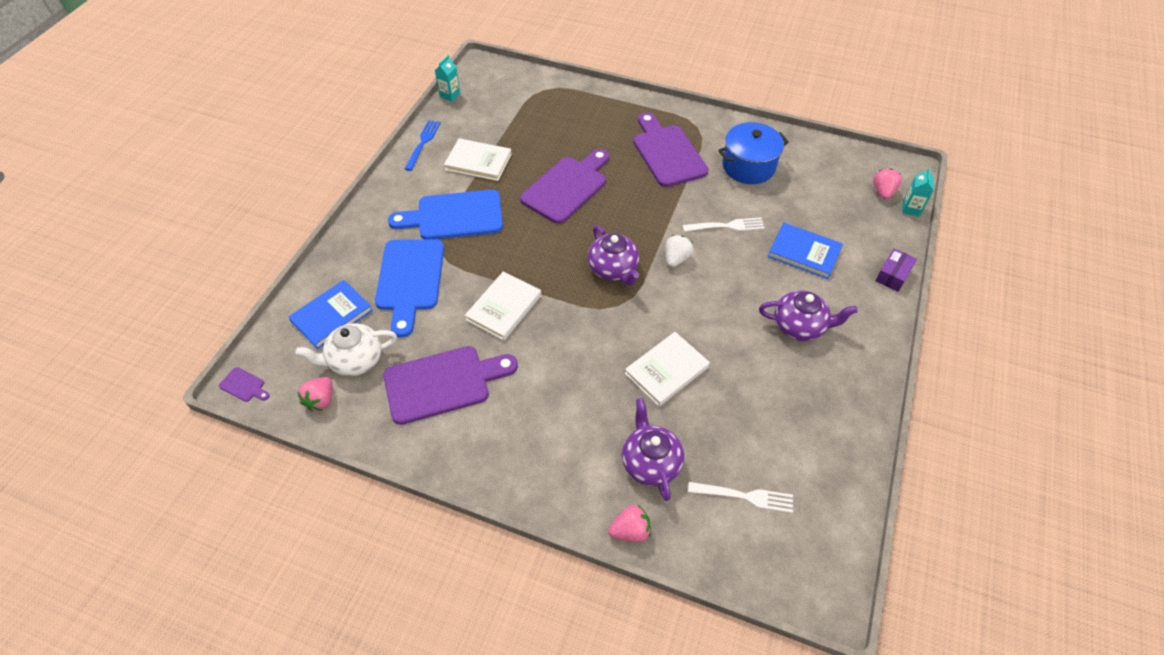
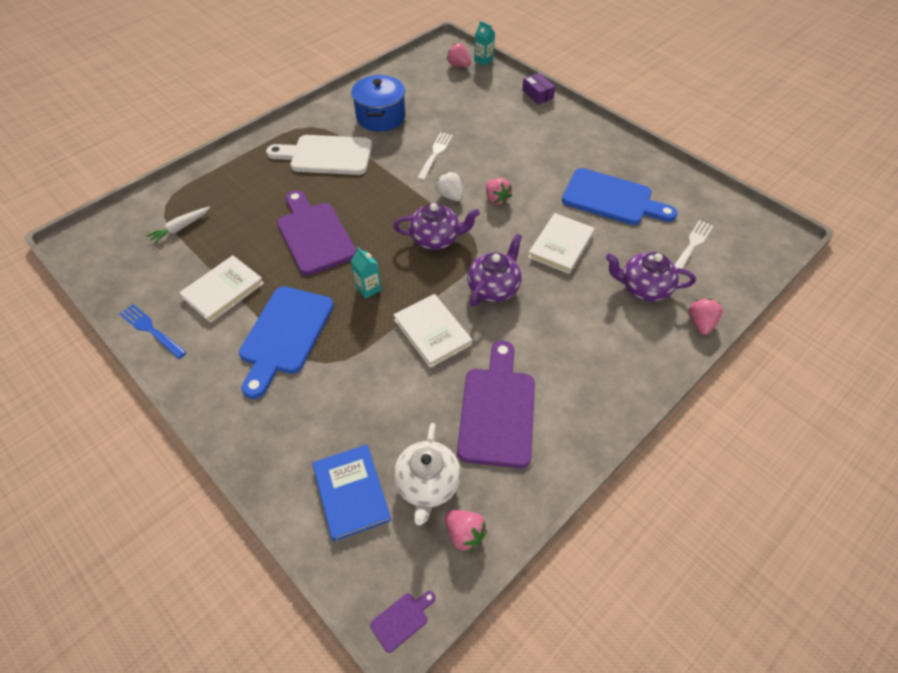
camera: 65 degrees left, 0 degrees up
blue cutting board [375,239,444,338] -> blue cutting board moved to [562,168,678,225]
turquoise carton [435,55,461,102] -> turquoise carton moved to [351,247,382,299]
white book [625,332,710,406] -> white book turned 45 degrees clockwise [528,213,595,274]
purple cutting board [633,112,709,187] -> white cutting board [266,135,372,175]
purple teapot [759,290,858,341] -> purple teapot moved to [467,234,522,307]
blue book [768,223,843,279] -> none
none -> white carrot [146,207,210,245]
none -> pink strawberry [486,178,512,205]

